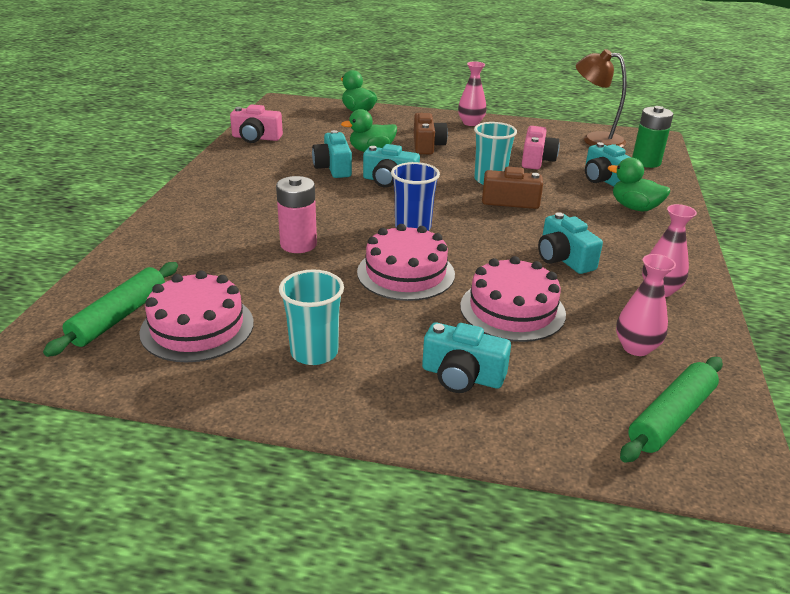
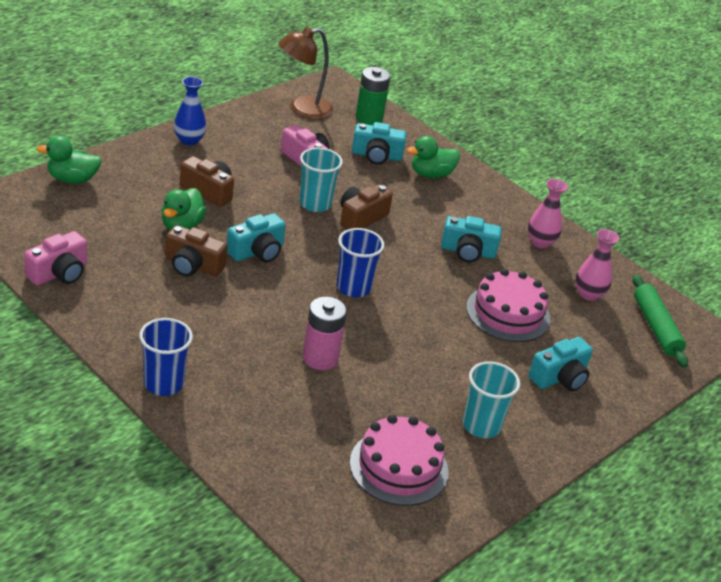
camera: 60 degrees left, 5 degrees up
green rolling pin [43,262,178,357] -> none
turquoise camera [312,130,352,178] -> brown camera [165,225,227,276]
pink cake [357,224,455,301] -> none
pink vase [458,62,487,126] -> blue vase [174,77,207,146]
none -> blue cup [139,318,193,396]

